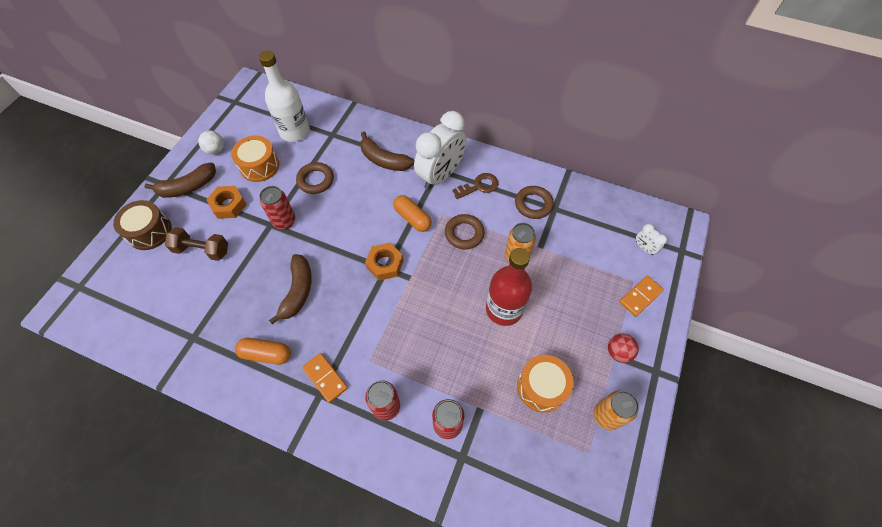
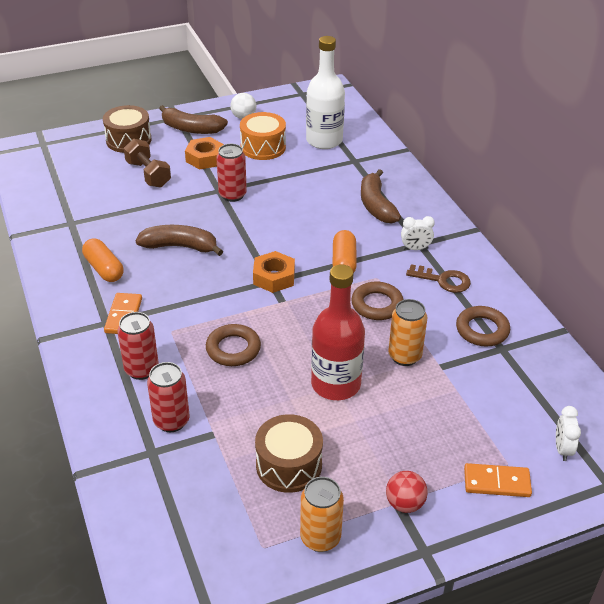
camera: 45 degrees right, 20 degrees down
brown banana [269,254,312,325] -> brown banana turned 135 degrees counterclockwise [135,225,223,256]
brown ring [296,162,334,194] -> brown ring moved to [206,324,261,366]
white clock [414,111,466,189] -> white clock [401,216,435,250], size x0.42
orange drum [517,355,574,413] -> brown drum [255,414,323,493]

